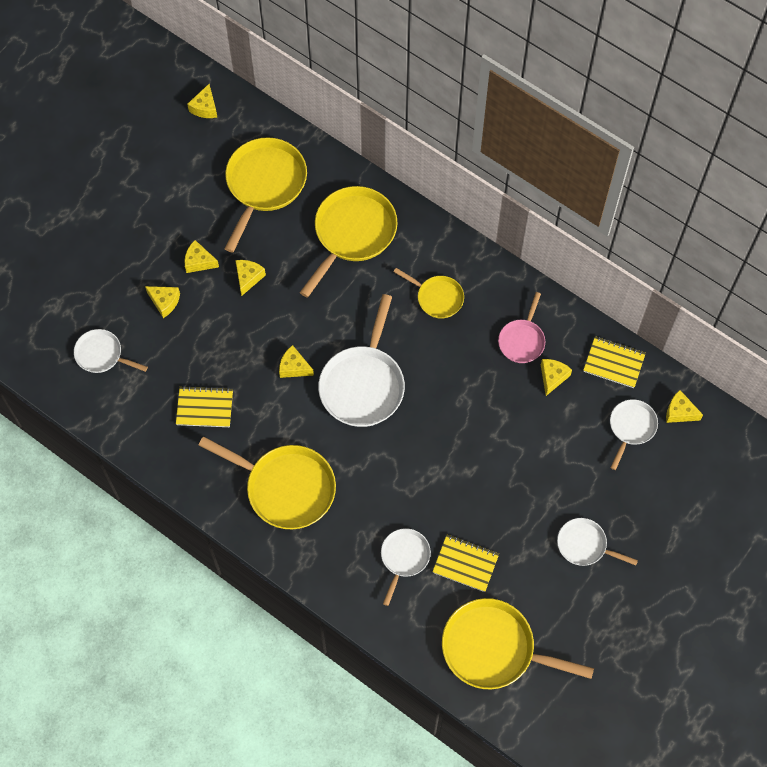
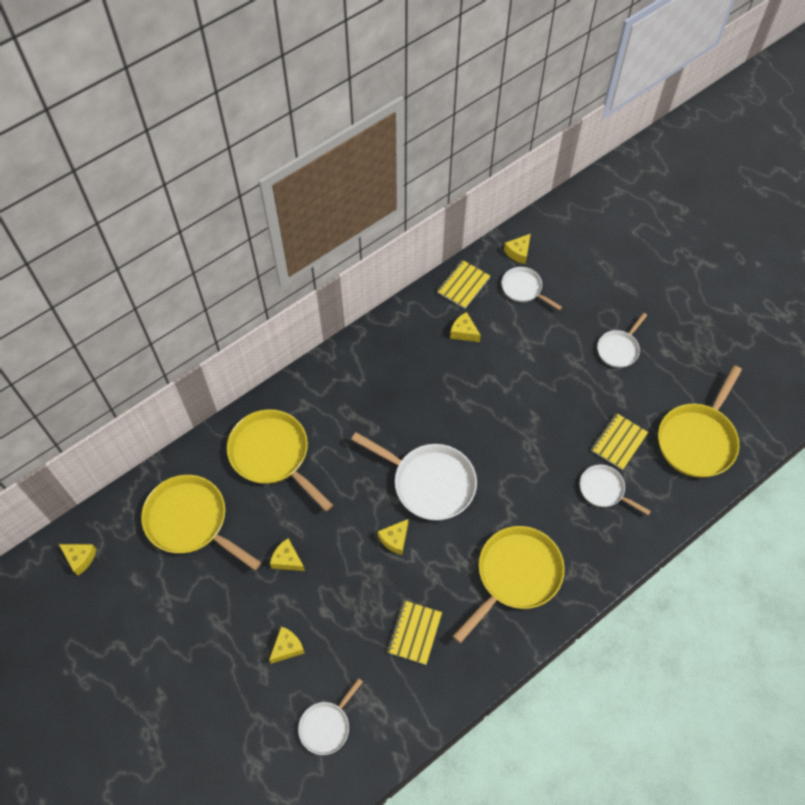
camera: 75 degrees left, 5 degrees down
yellow cheese [184,240,219,273] -> none
yellow pan [393,268,464,319] -> none
pink pan [498,292,545,363] -> none

